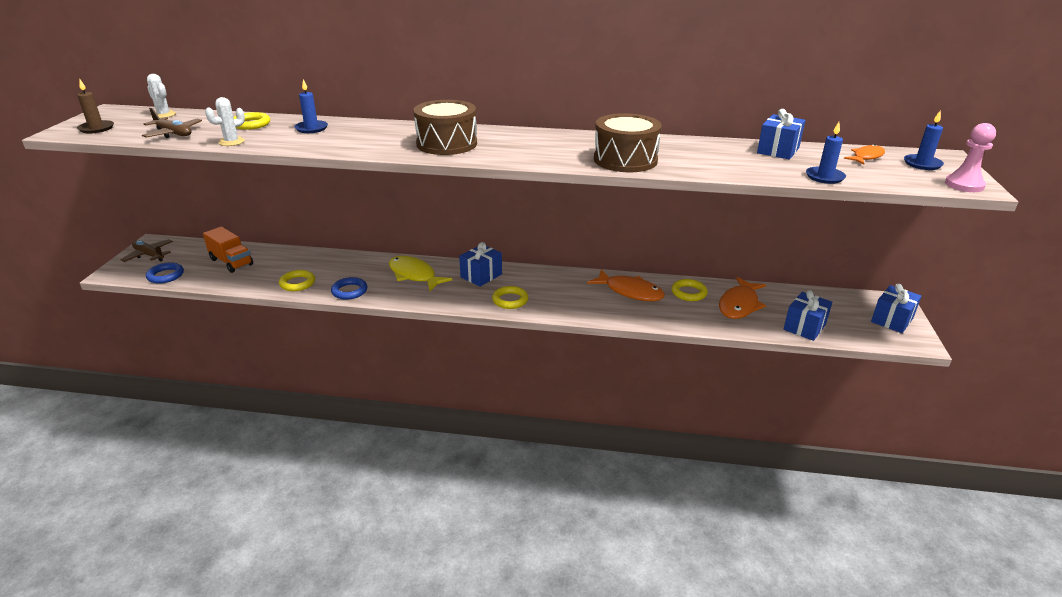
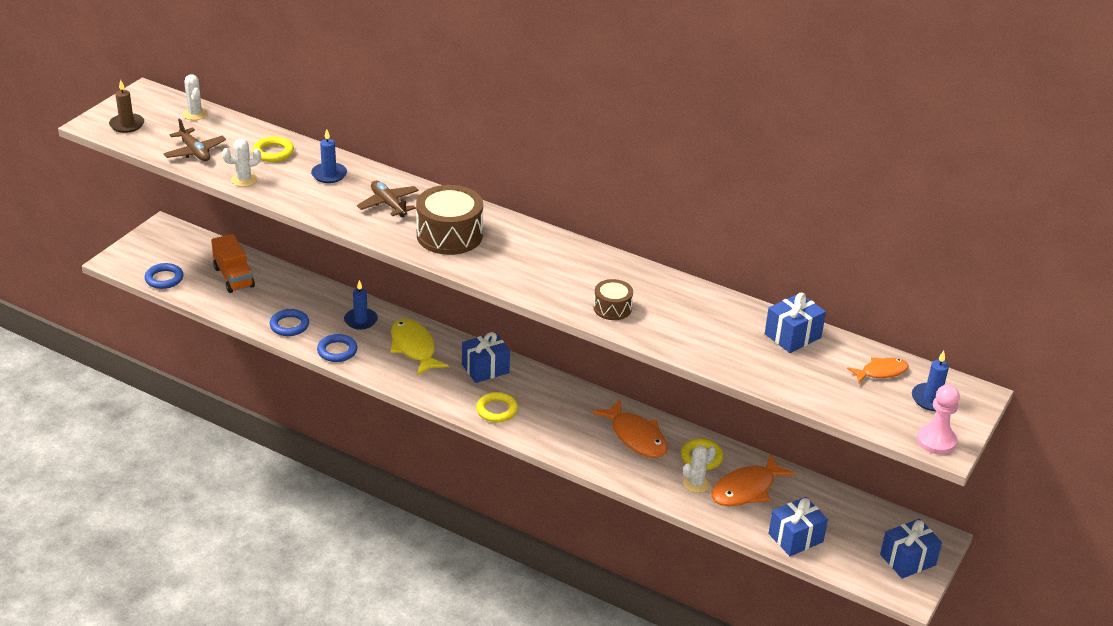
camera: 20 degrees right, 5 degrees up
brown plane [120,239,173,262] -> brown plane moved to [357,181,419,218]
yellow ring [279,270,315,291] -> blue ring [270,309,309,336]
brown drum [594,113,662,172] -> brown drum [594,279,633,320], size x0.55
blue candle [806,122,846,184] -> blue candle moved to [344,280,378,330]
none -> white cactus [683,445,716,493]

